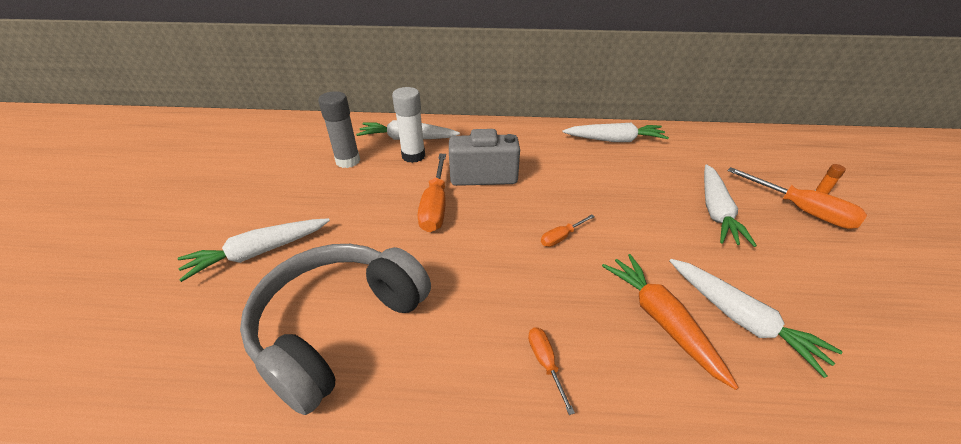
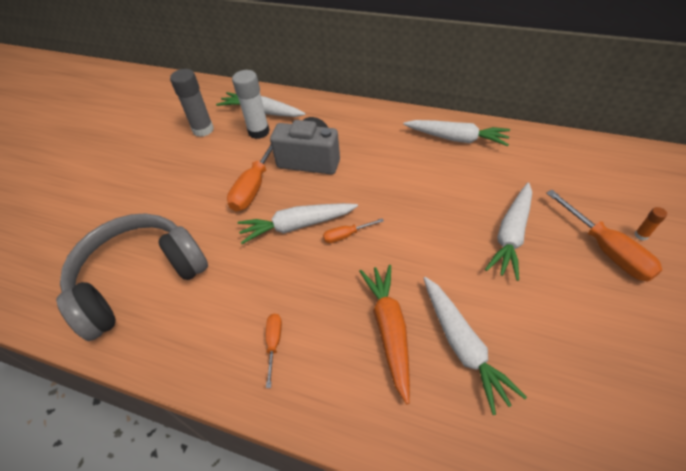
camera: 20 degrees right, 10 degrees up
white carrot [177,218,330,282] -> white carrot moved to [238,203,358,244]

